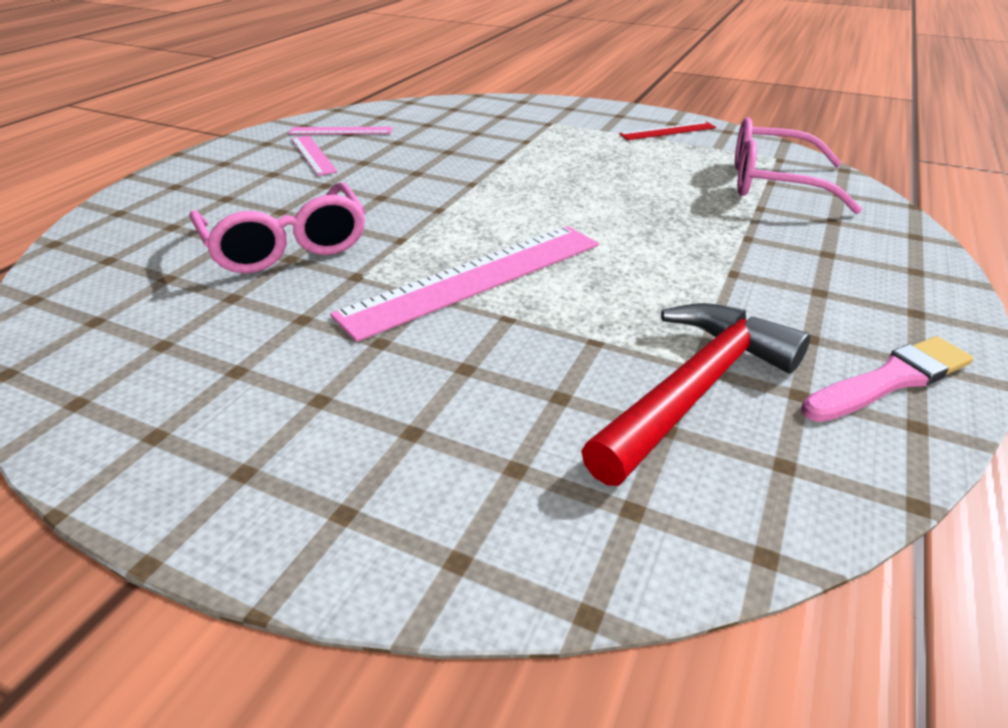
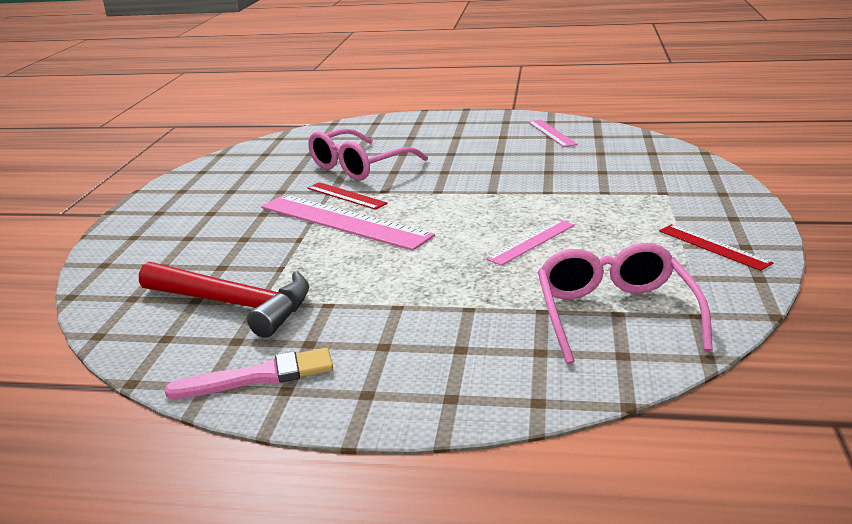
camera: 75 degrees right, 10 degrees down
pink ruler [291,135,338,176] -> pink ruler moved to [486,220,574,266]
pink brush [801,336,973,422] -> pink brush turned 60 degrees counterclockwise [165,348,333,399]
none -> red ruler [307,182,388,210]

